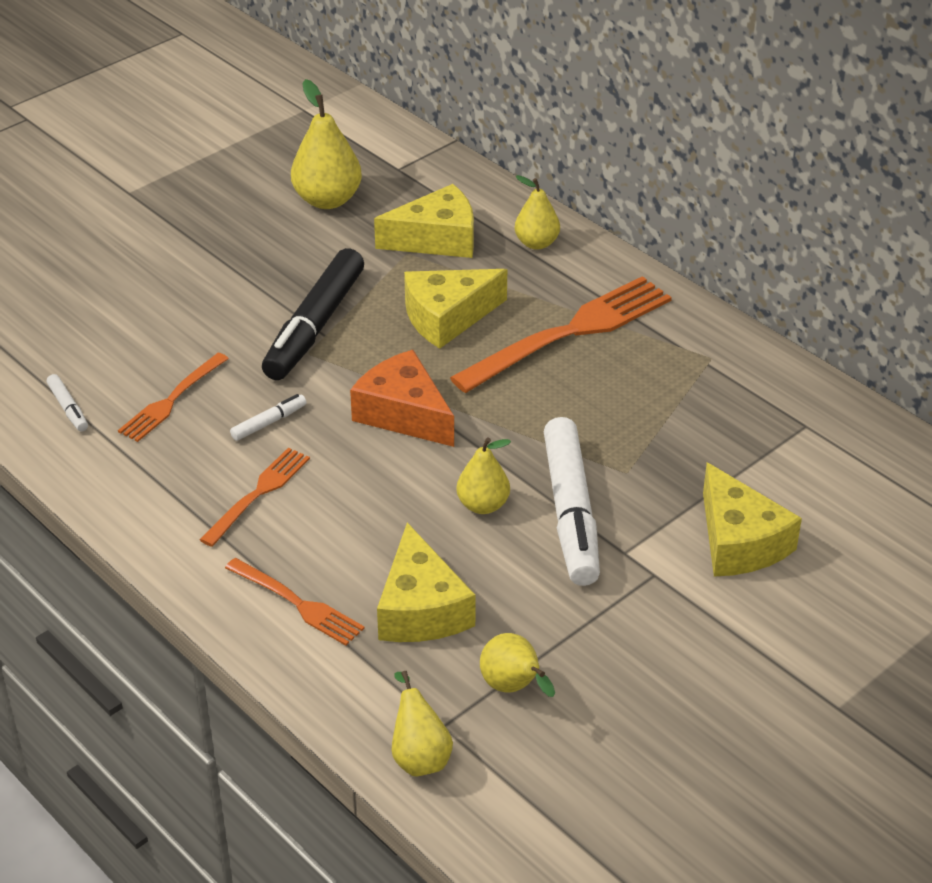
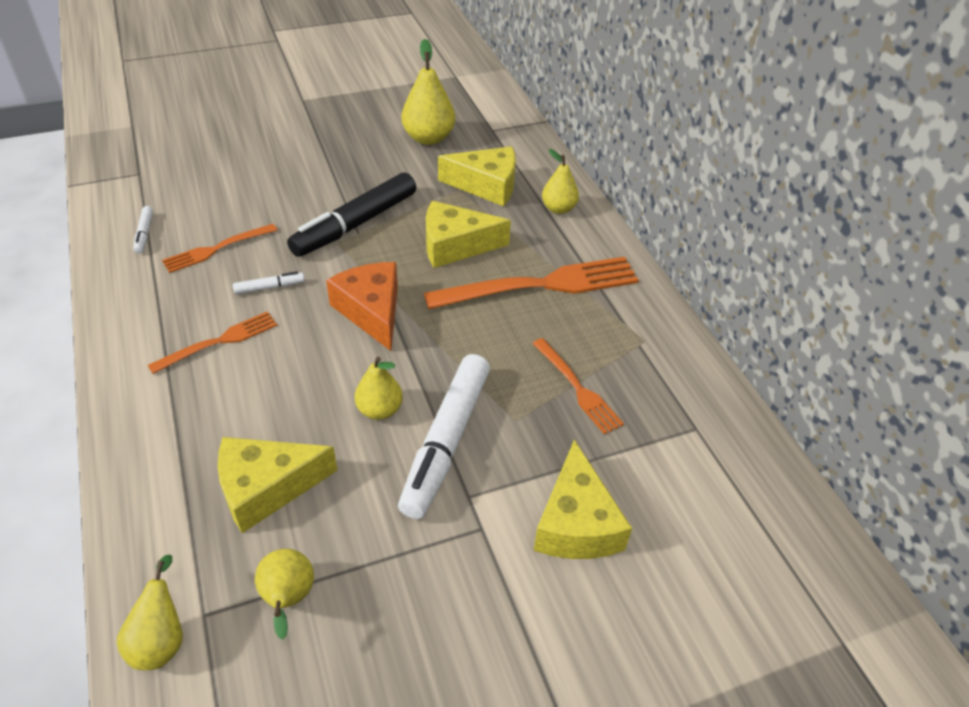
camera: 20 degrees right, 5 degrees up
orange fork [225,558,365,646] -> orange fork moved to [532,338,624,435]
yellow cheese [377,522,476,642] -> yellow cheese turned 60 degrees clockwise [218,437,338,533]

